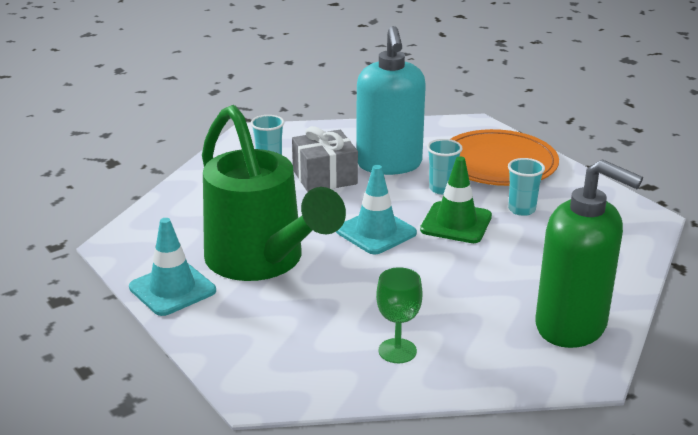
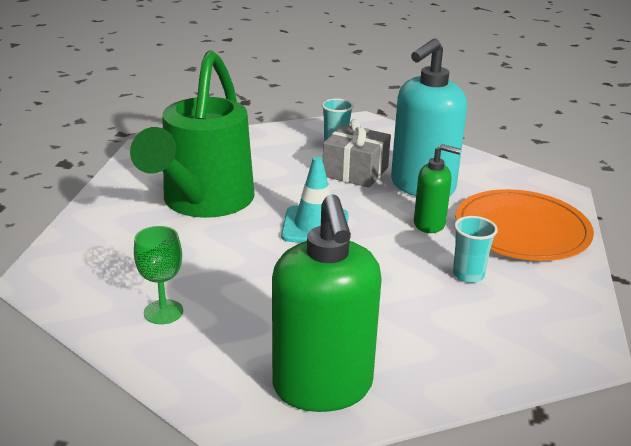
camera: 45 degrees right, 0 degrees up
turquoise traffic cone [129,218,216,316] -> none
green traffic cone [420,157,492,243] -> none
turquoise cup [427,139,462,195] -> green soap dispenser [414,144,461,233]

